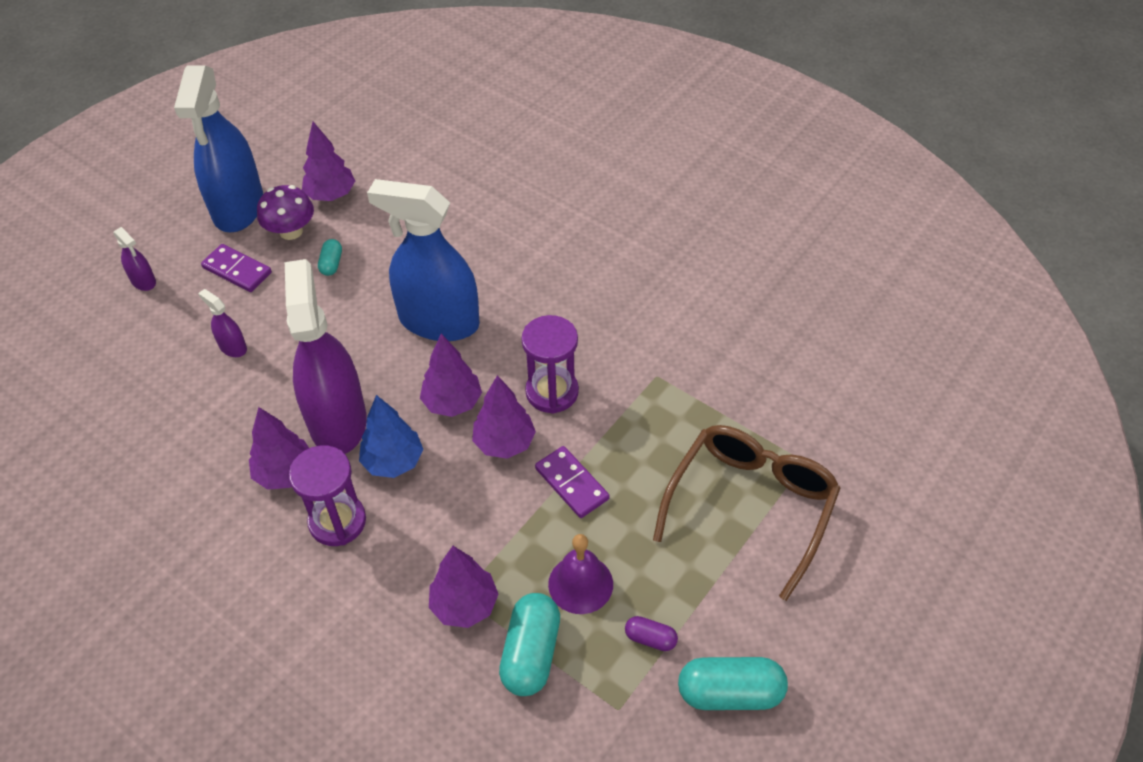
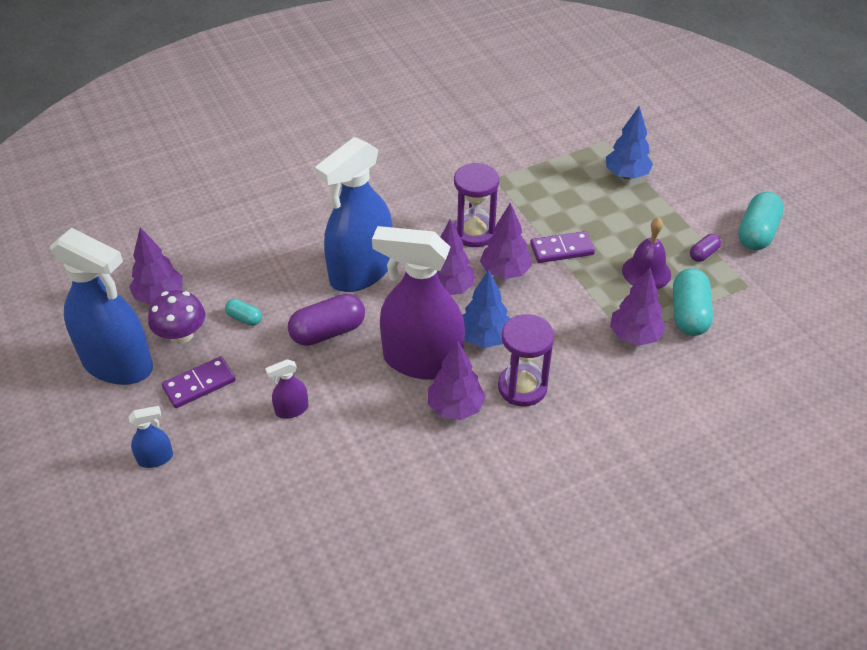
camera: 65 degrees left, 5 degrees down
purple spray bottle [113,227,156,291] -> blue spray bottle [128,406,173,468]
turquoise capsule [499,593,560,696] -> turquoise capsule turned 60 degrees clockwise [673,268,713,336]
brown glasses [653,425,841,601] -> blue tree [606,106,653,179]
none -> purple capsule [288,294,365,346]

